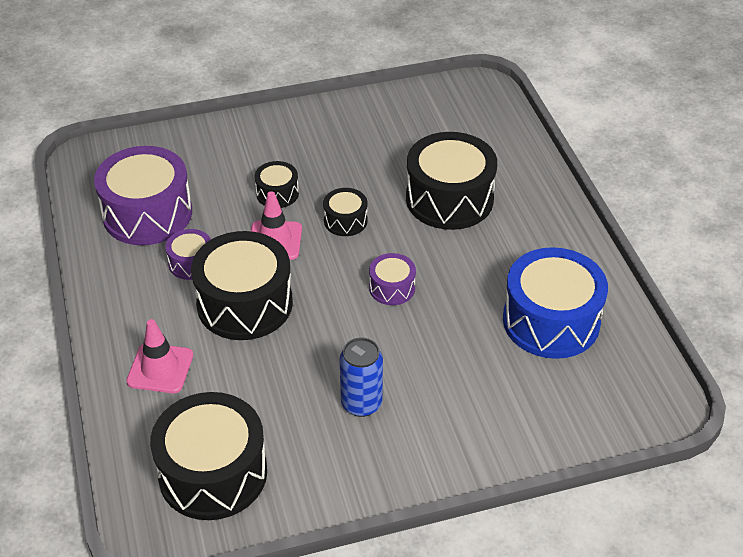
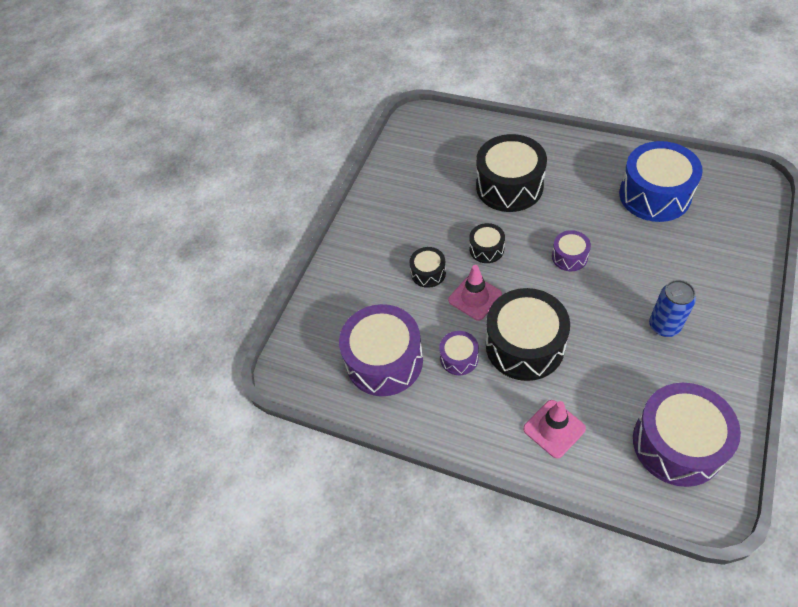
camera: 45 degrees left, 10 degrees up
black drum [150,392,267,520] -> purple drum [633,383,741,487]

